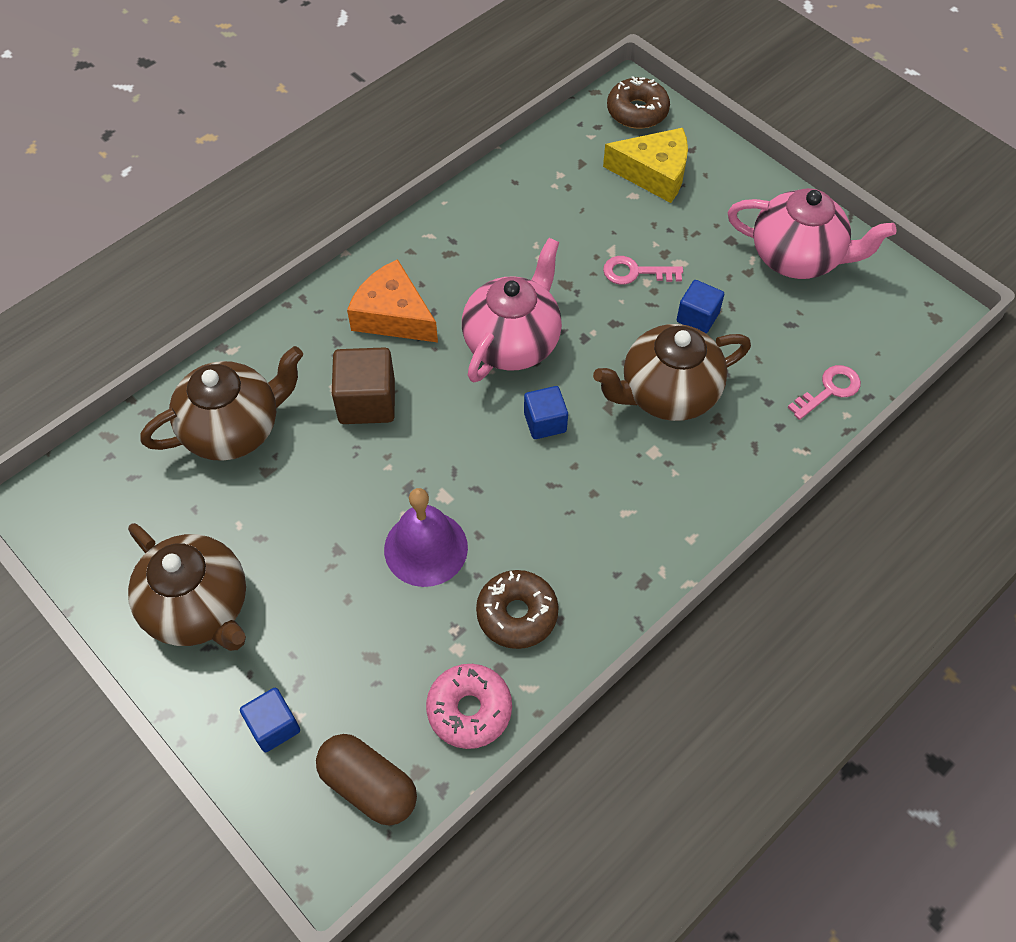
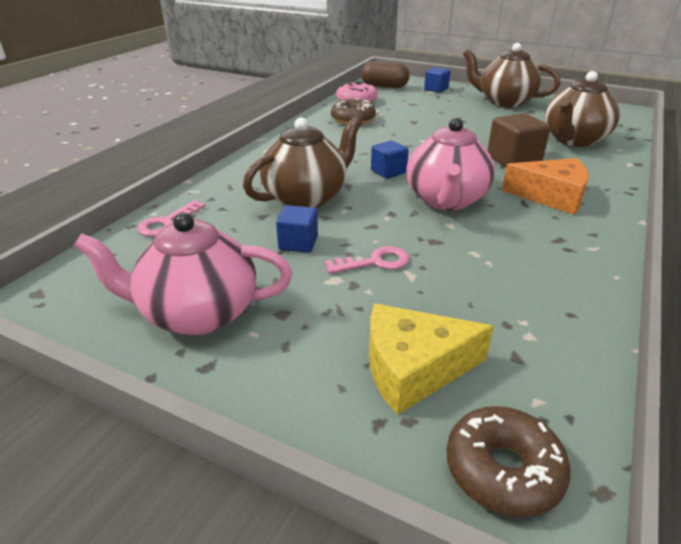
camera: 160 degrees right, 25 degrees down
purple bell [384,488,468,587] -> none

